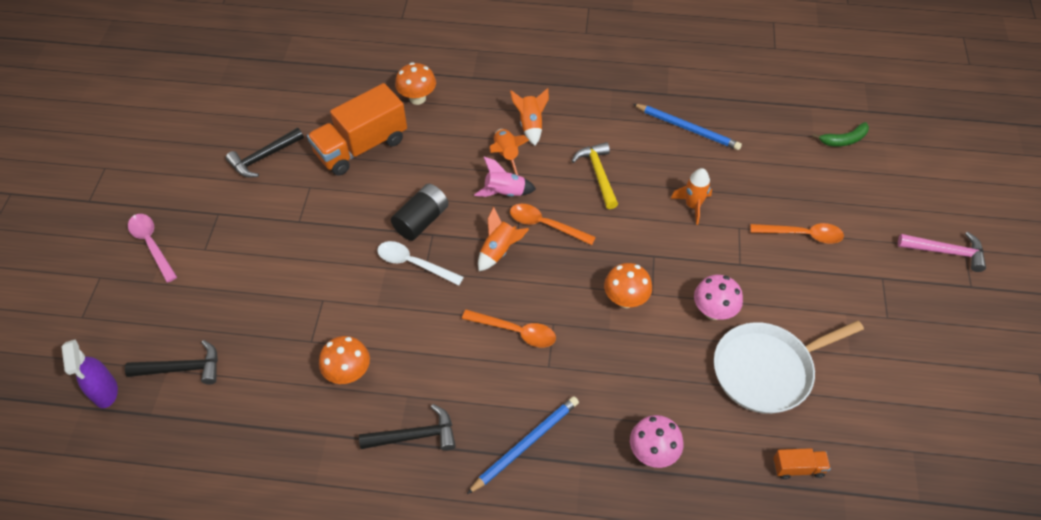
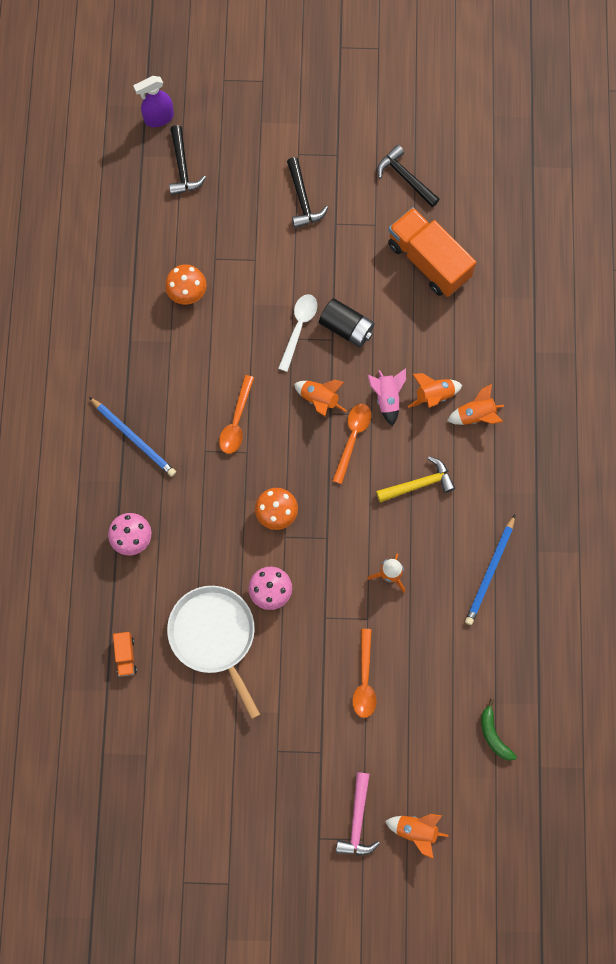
camera: 85 degrees right, 20 degrees up
pink spoon [128,214,177,283] -> none
black hammer [359,404,456,451] -> black hammer moved to [287,157,328,228]
orange mushroom [395,62,436,105] -> none
none -> orange rocket [385,814,448,859]

